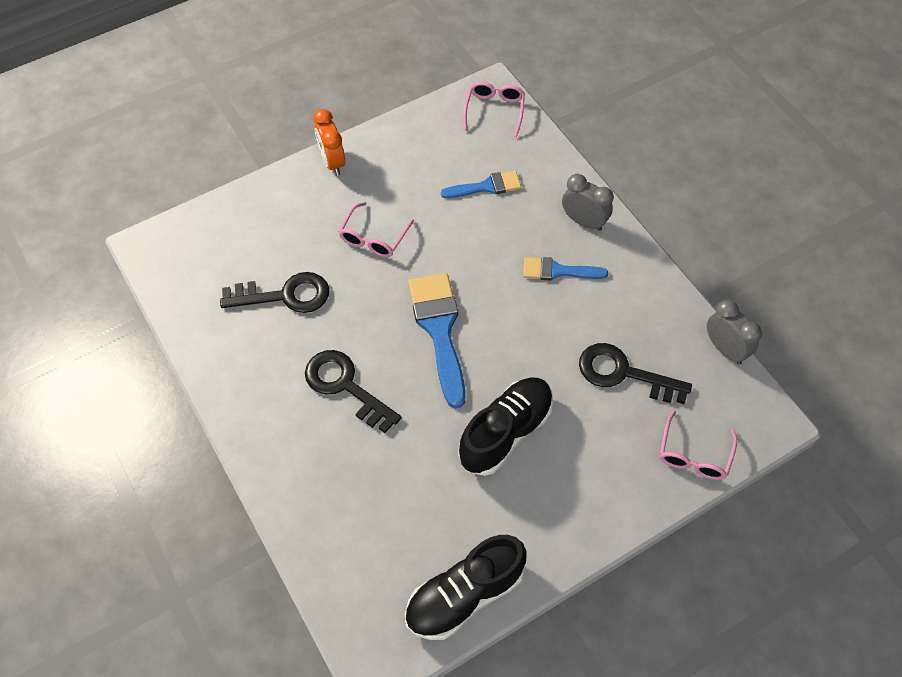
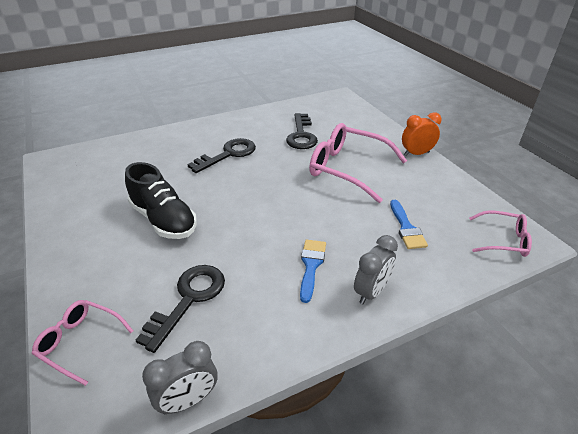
camera: 95 degrees right, 20 degrees down
pink glasses [338,202,414,257] -> pink glasses [309,123,407,203], size x1.84
black shoe [405,535,527,640] -> none
blue brush [408,273,466,408] -> none

